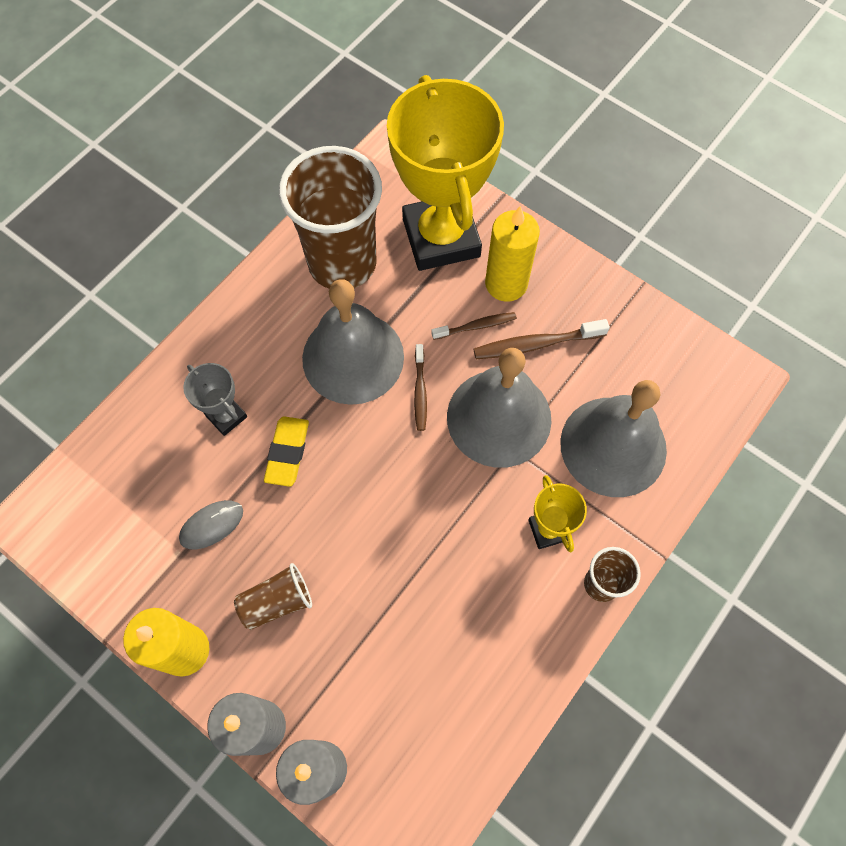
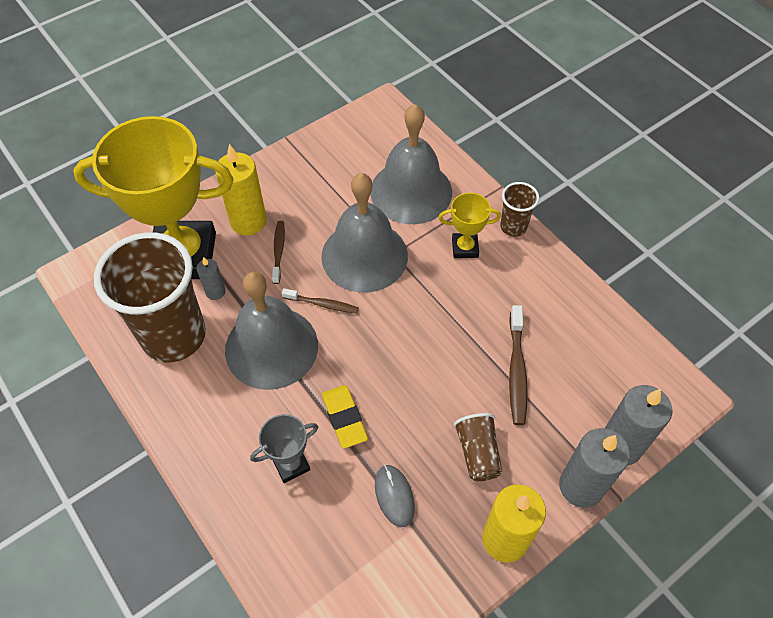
camera: 75 degrees left, 10 degrees down
yellow eraser [264,416,309,487] -> yellow eraser turned 45 degrees clockwise [322,385,368,448]
brown toothbrush [474,319,610,359] -> brown toothbrush moved to [509,305,528,425]
none -> grey candle [197,257,226,300]

